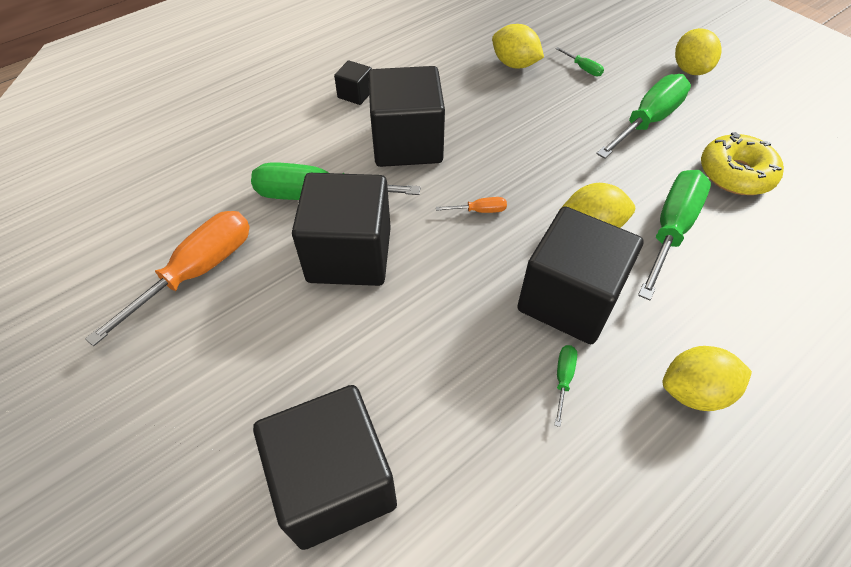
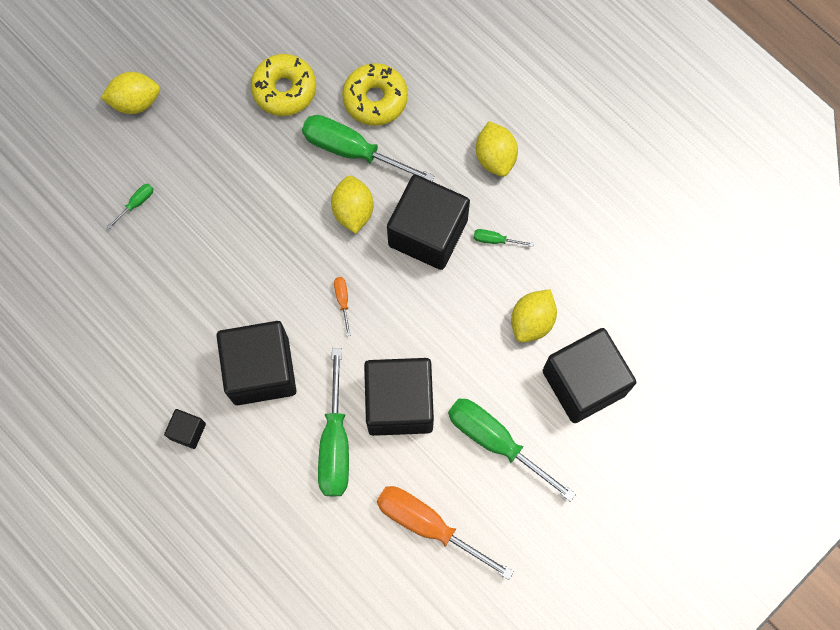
camera: 95 degrees left, 20 degrees up
yellow lemon [492,24,544,69] -> yellow lemon moved to [511,289,557,342]
green screwdriver [596,74,691,159] -> green screwdriver moved to [448,399,576,502]
none -> yellow donut [342,63,408,126]

